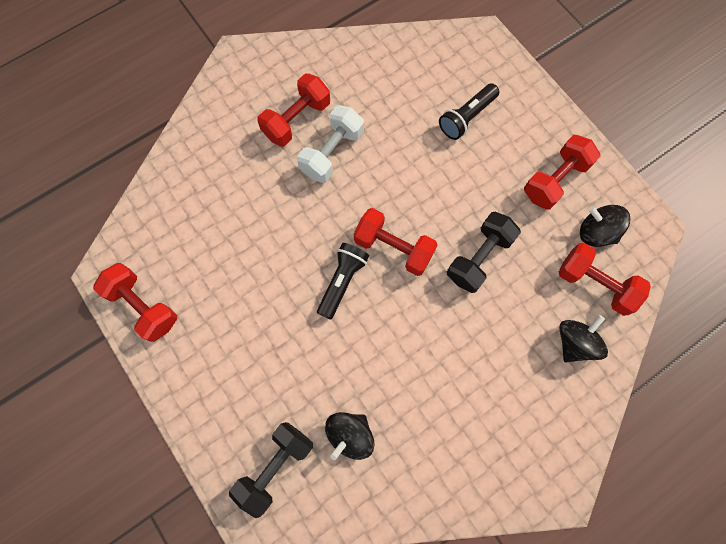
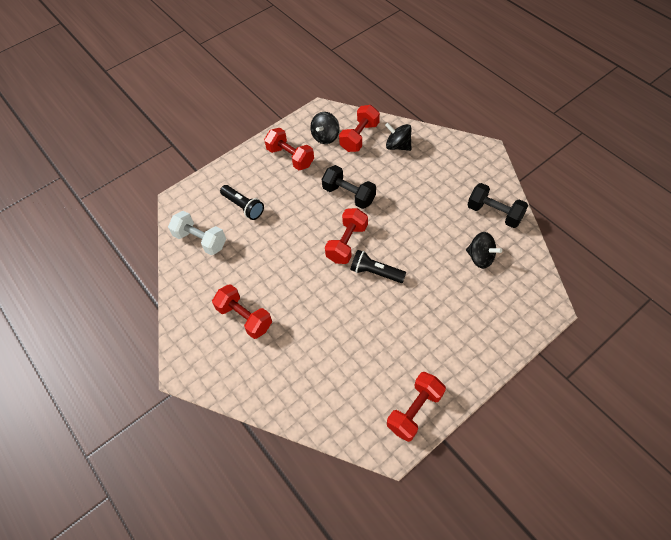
camera: 90 degrees left, 15 degrees down
black dumbbell [229,422,313,518] -> black dumbbell moved to [468,183,528,228]
white dumbbell [297,105,364,183] -> white dumbbell moved to [168,211,226,255]

